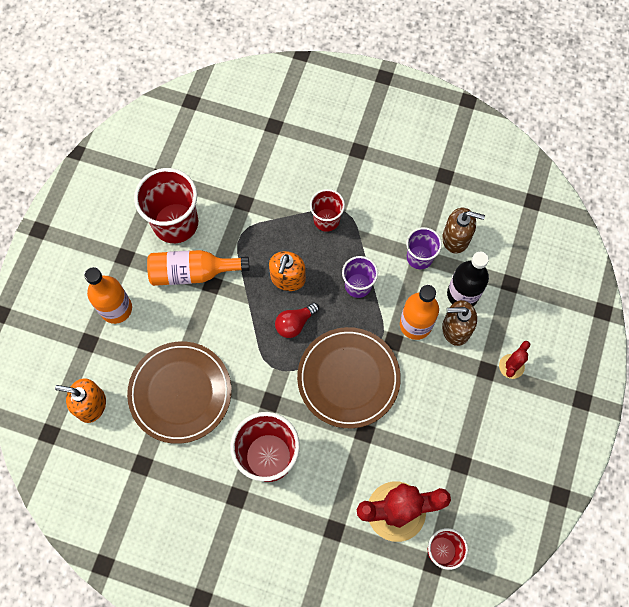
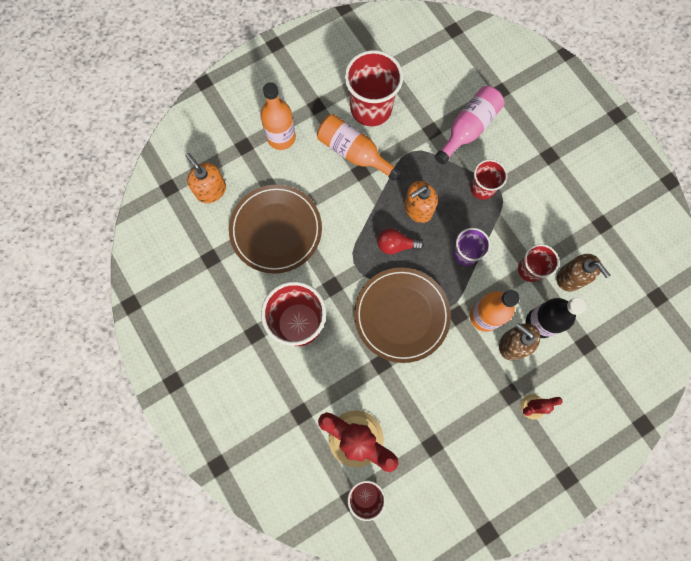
camera: 40 degrees right, 5 degrees up
purple cup [406,227,442,269] -> red cup [518,244,559,282]
none -> pink bottle [435,86,504,165]

